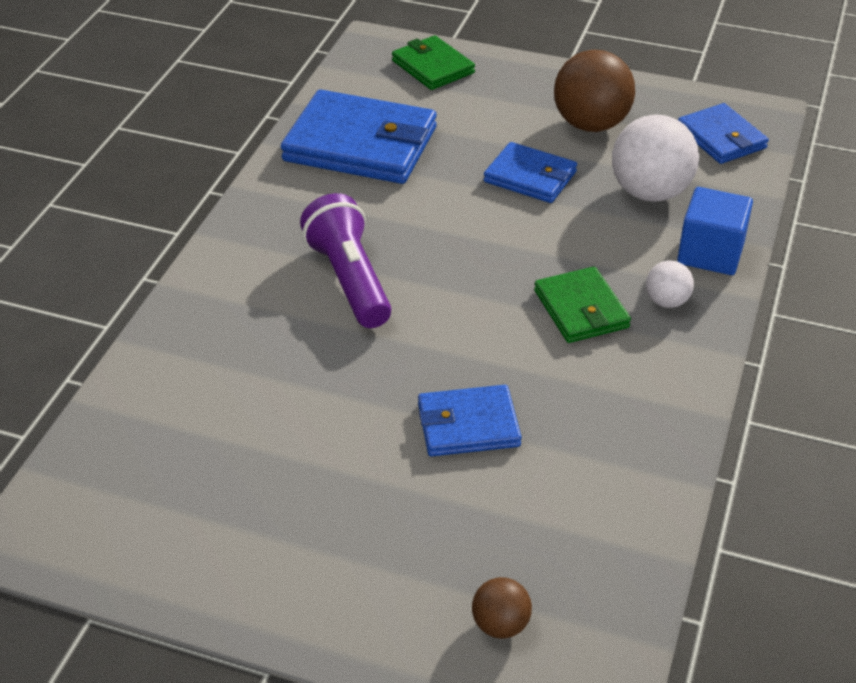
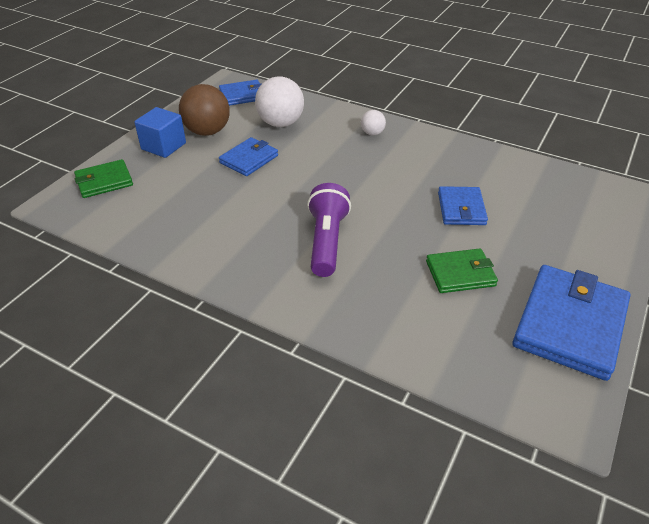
camera: 80 degrees left, 0 degrees up
blue wallet [281,90,437,184] -> blue wallet moved to [512,265,630,381]
purple flashlight [300,193,391,328] -> purple flashlight turned 105 degrees clockwise [307,183,351,277]
brown ball [472,577,532,639] -> none
green wallet [534,267,631,343] -> green wallet moved to [426,248,498,293]
blue cube [677,187,753,275] -> blue cube moved to [134,107,186,158]

